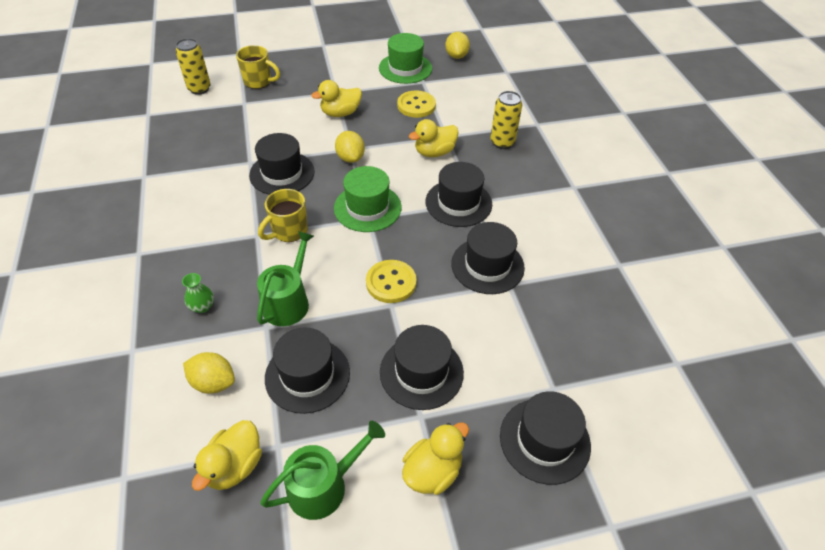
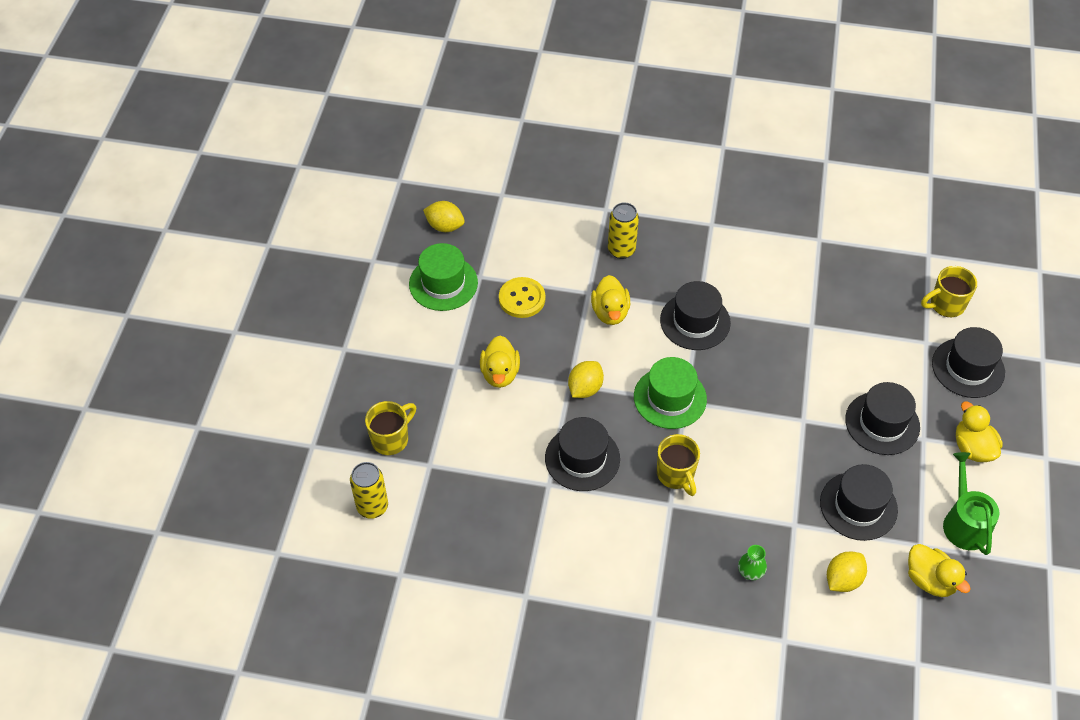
camera: 65 degrees left, 5 degrees up
green watering can [257,231,314,326] -> none
yellow lemon [335,131,365,163] -> yellow lemon turned 60 degrees counterclockwise [568,361,604,398]
yellow button [366,260,417,303] -> none
black hat [451,222,525,294] -> none
none -> yellow mug [921,266,977,317]

